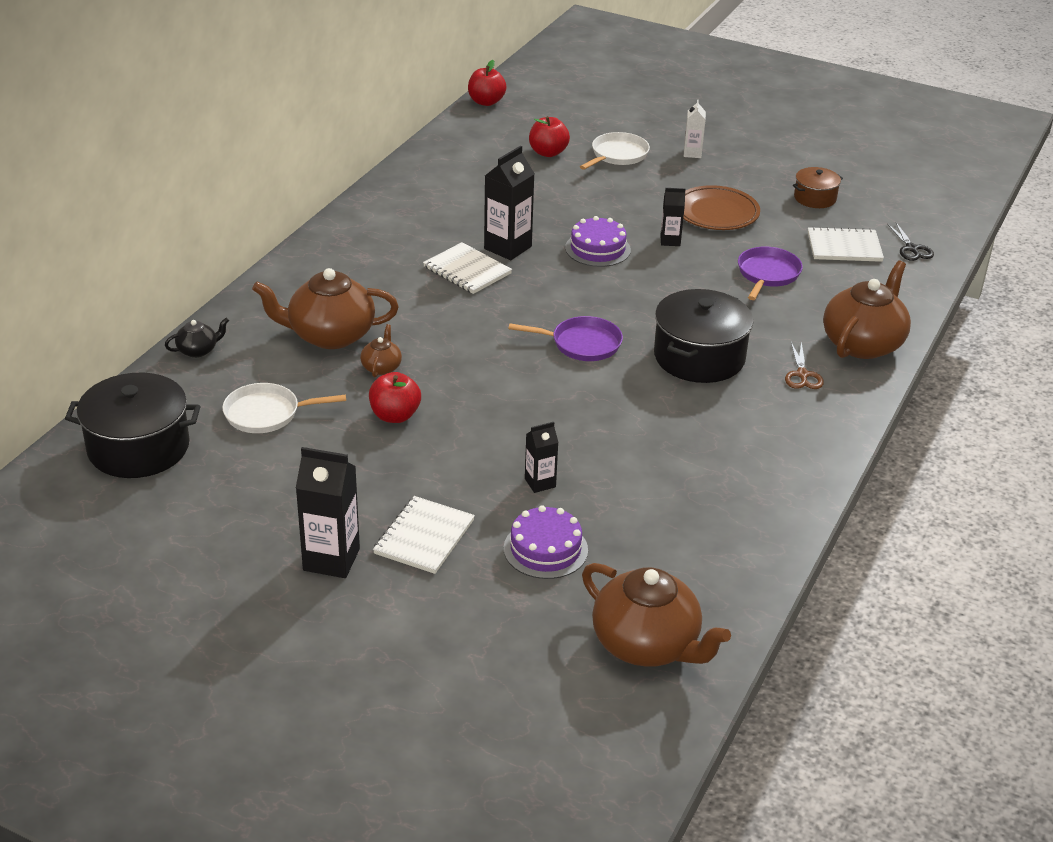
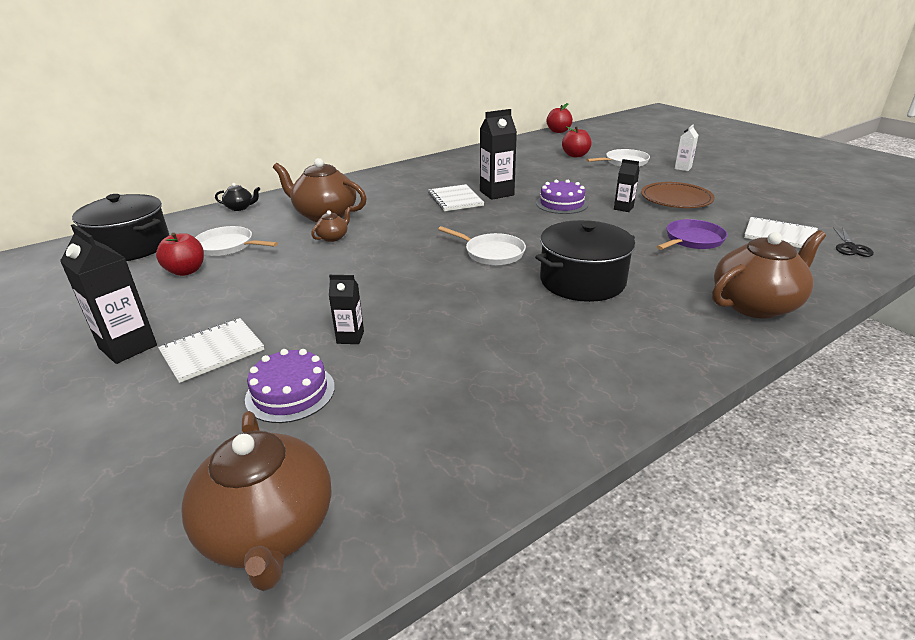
camera: 30 degrees right, 5 degrees down
red apple [369,372,421,423] -> red apple moved to [156,233,204,276]
purple pan [509,316,623,361] -> white pan [438,226,526,265]
brown scissors [785,342,824,389] -> none
brown pot [793,167,843,208] -> none

